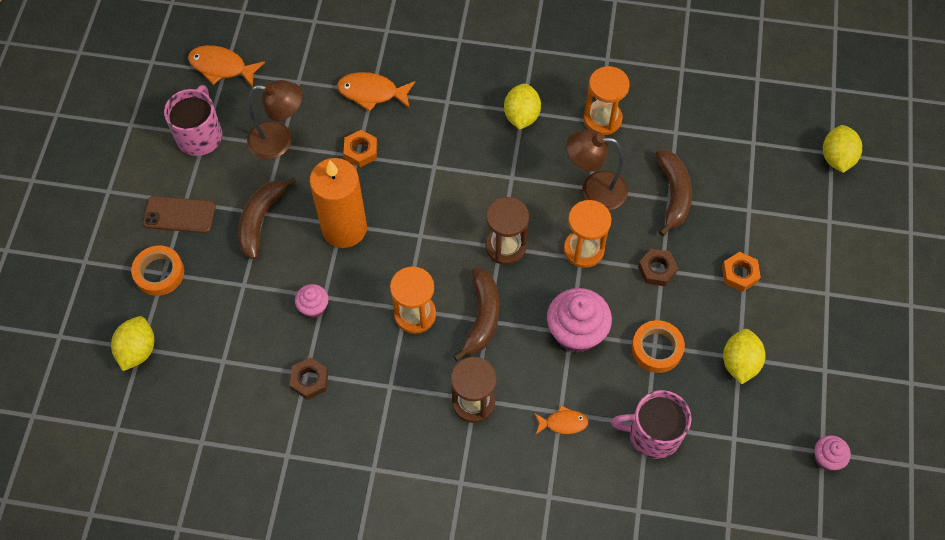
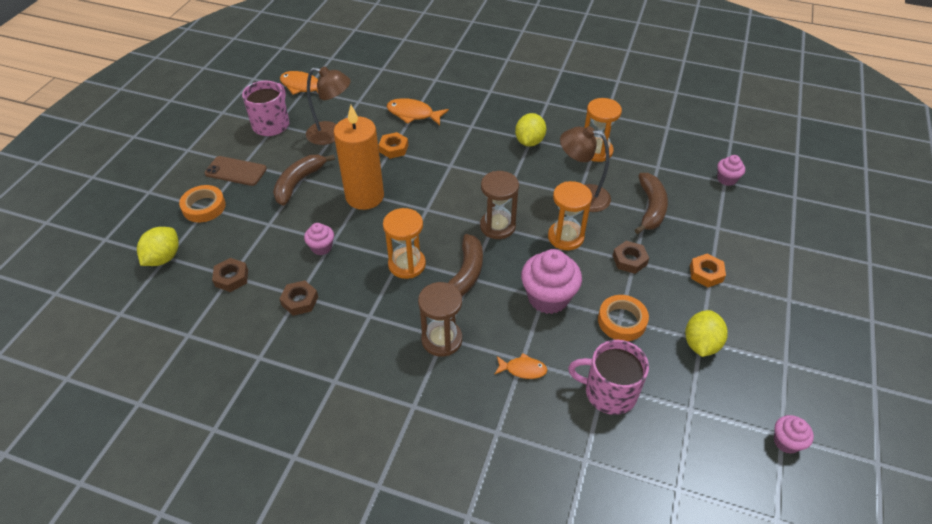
camera: 10 degrees right, 15 degrees down
yellow lemon [823,125,862,173] -> none
none -> brown nut [212,258,248,292]
none -> pink cupcake [717,155,745,186]

